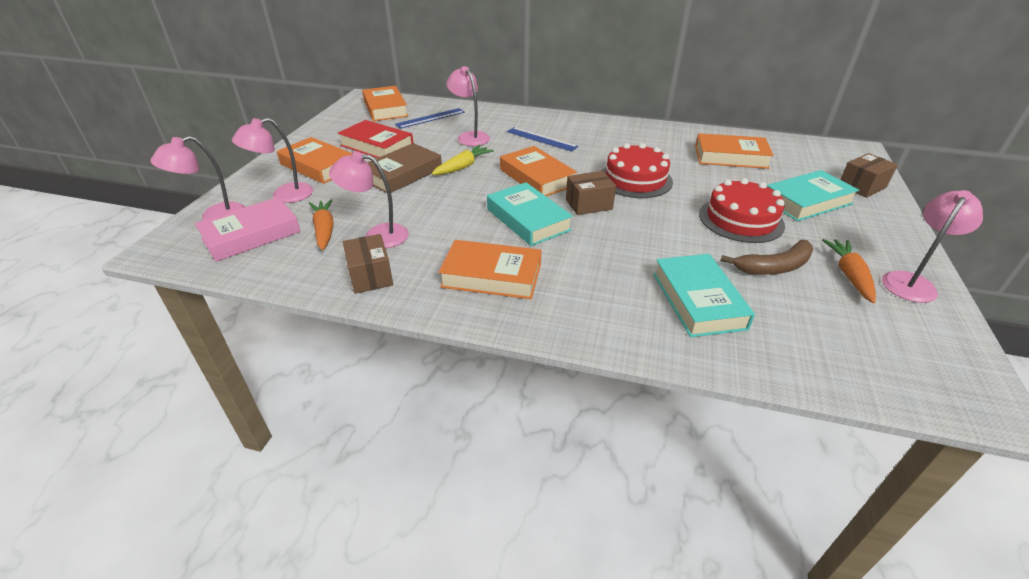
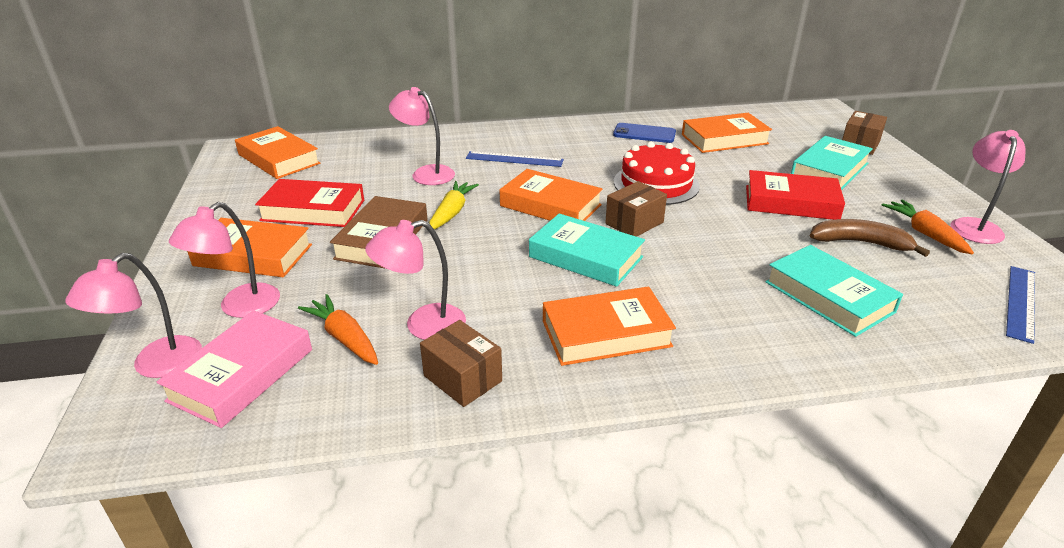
camera: 25 degrees left, 5 degrees down
blue ruler [395,108,465,129] -> blue ruler moved to [1006,266,1035,344]
red cake [699,178,785,243] -> red book [746,170,845,220]
brown banana [720,240,813,275] -> brown banana turned 120 degrees counterclockwise [810,219,930,257]
none -> blue phone [613,123,676,143]

